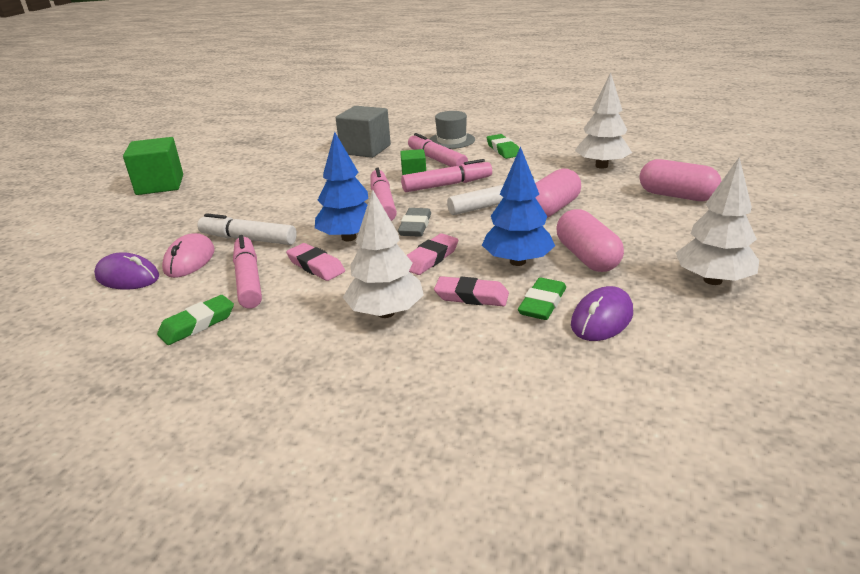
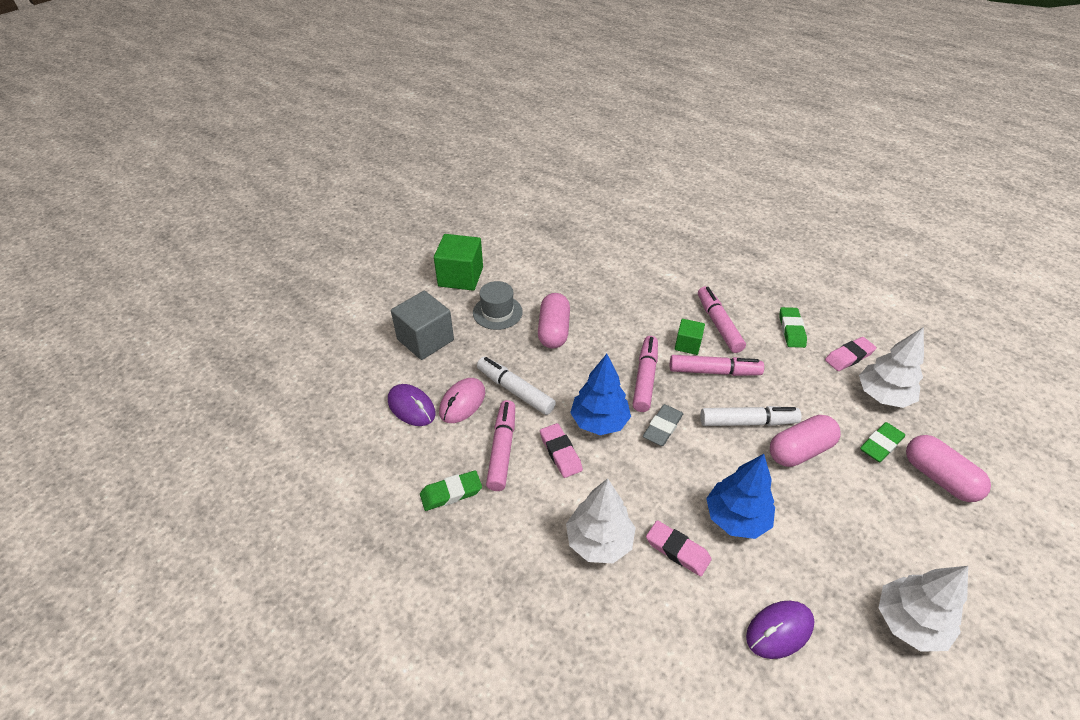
camera: 20 degrees right, 15 degrees up
grey cube [336,106,391,158] -> grey cube moved to [391,291,454,360]
pink eraser [407,233,458,275] -> pink eraser moved to [825,337,877,371]
grey hat [429,111,475,149] -> grey hat moved to [473,281,523,330]
green eraser [518,278,566,320] -> green eraser moved to [860,422,905,462]
pink capsule [557,209,624,272] -> pink capsule moved to [538,293,570,348]

